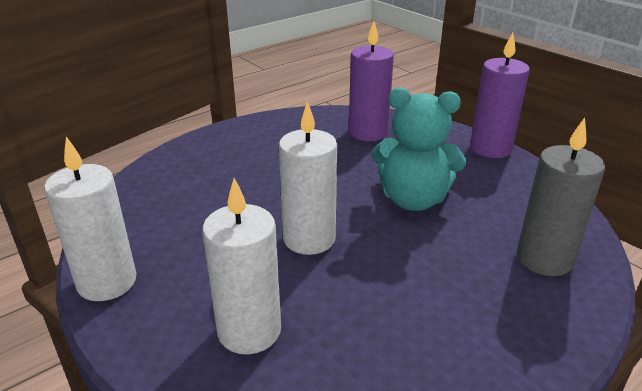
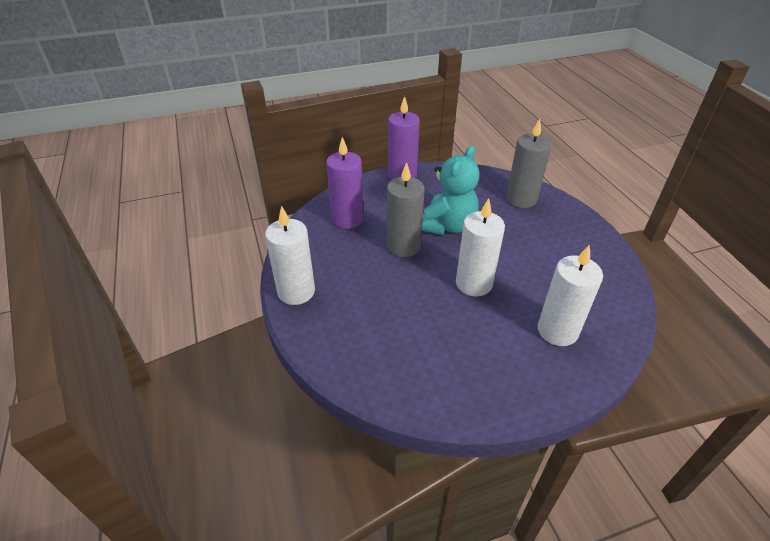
camera: 70 degrees left, 10 degrees up
white candle [44,136,136,301] -> white candle moved to [265,206,315,305]
none -> grey candle [387,162,425,257]

